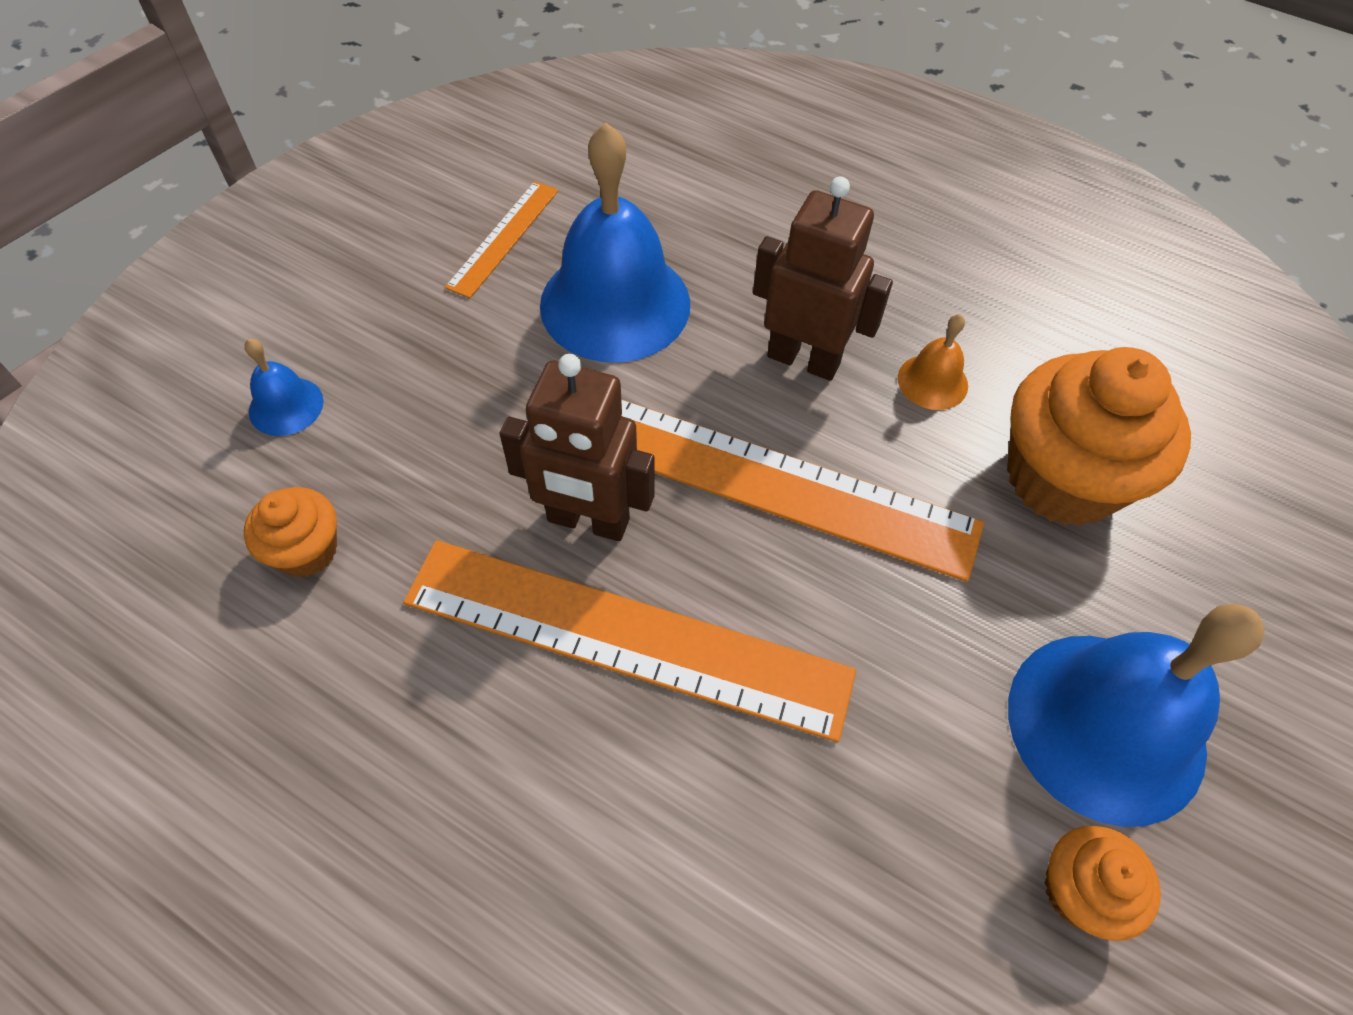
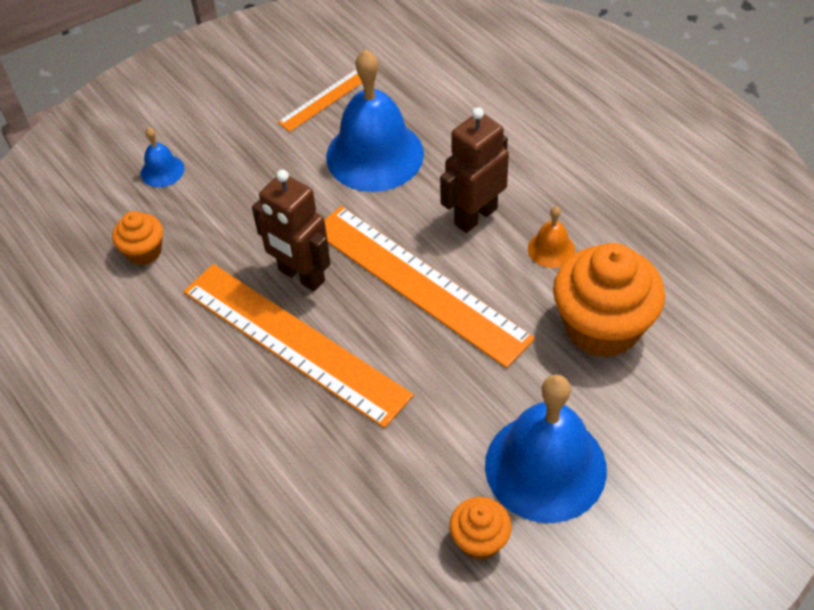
camera: 25 degrees right, 5 degrees down
brown robot [753,176,893,381] -> brown robot turned 90 degrees counterclockwise [440,107,509,233]

